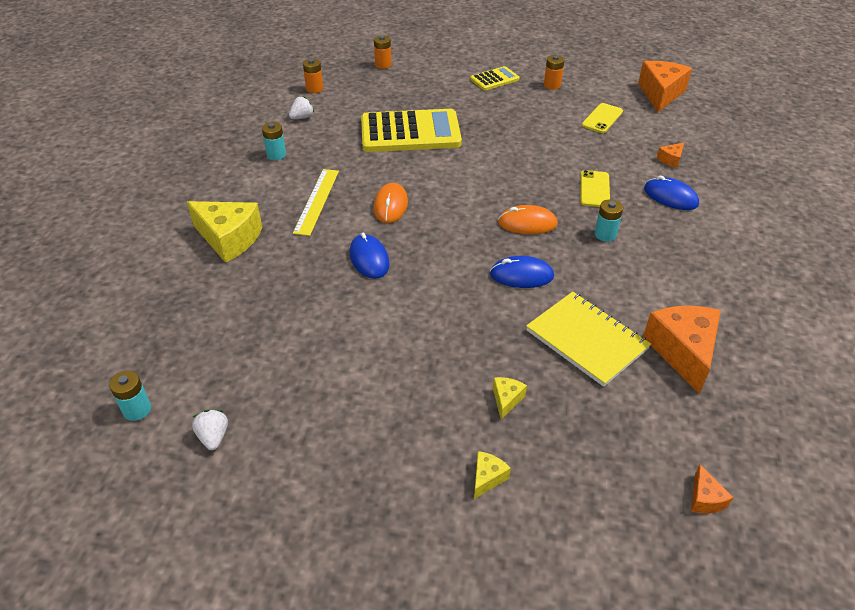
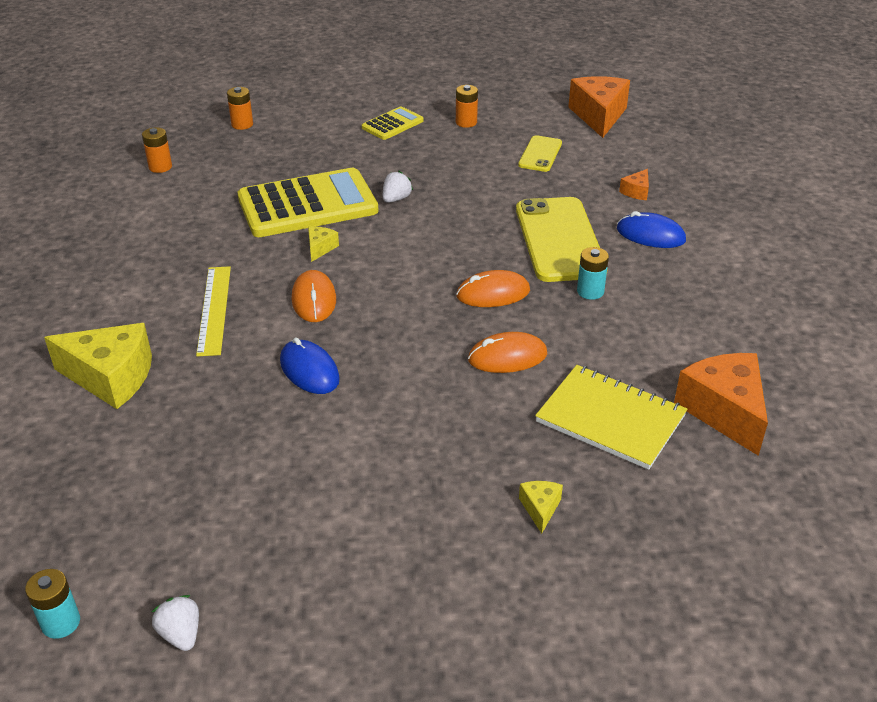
camera: 15 degrees left, 5 degrees down
turquoise battery [262,122,286,160] -> none
white strawberry [289,96,314,119] -> white strawberry moved to [383,171,413,203]
yellow cheese [474,451,511,499] -> yellow cheese moved to [308,226,339,262]
blue mouse [490,256,554,288] -> orange mouse [468,332,547,373]
yellow phone [580,170,610,207] -> yellow phone [516,197,608,282], size x1.94
orange cheese [691,464,734,513] -> none

